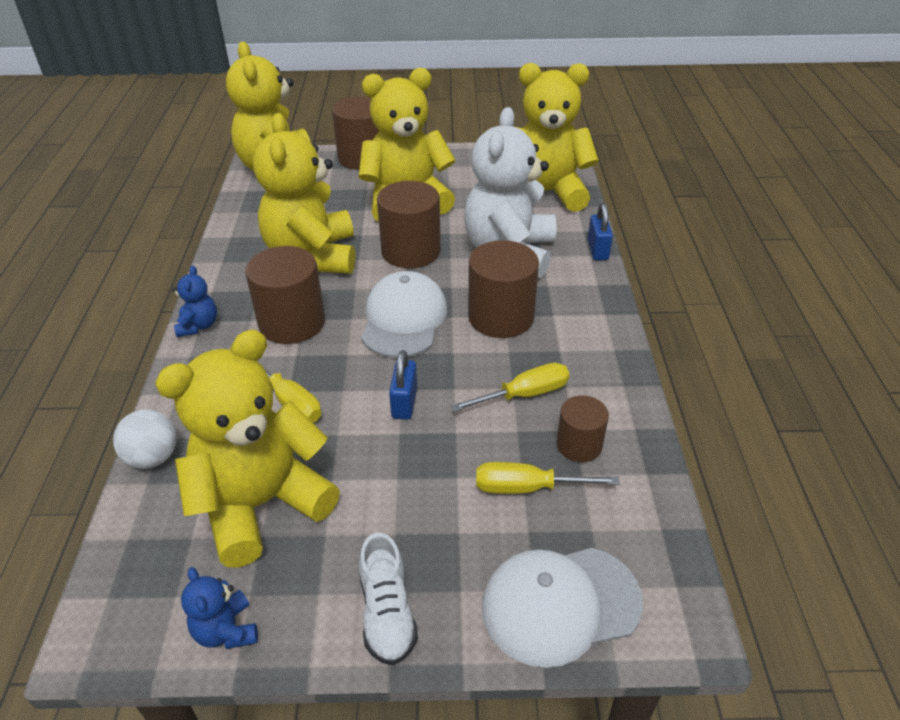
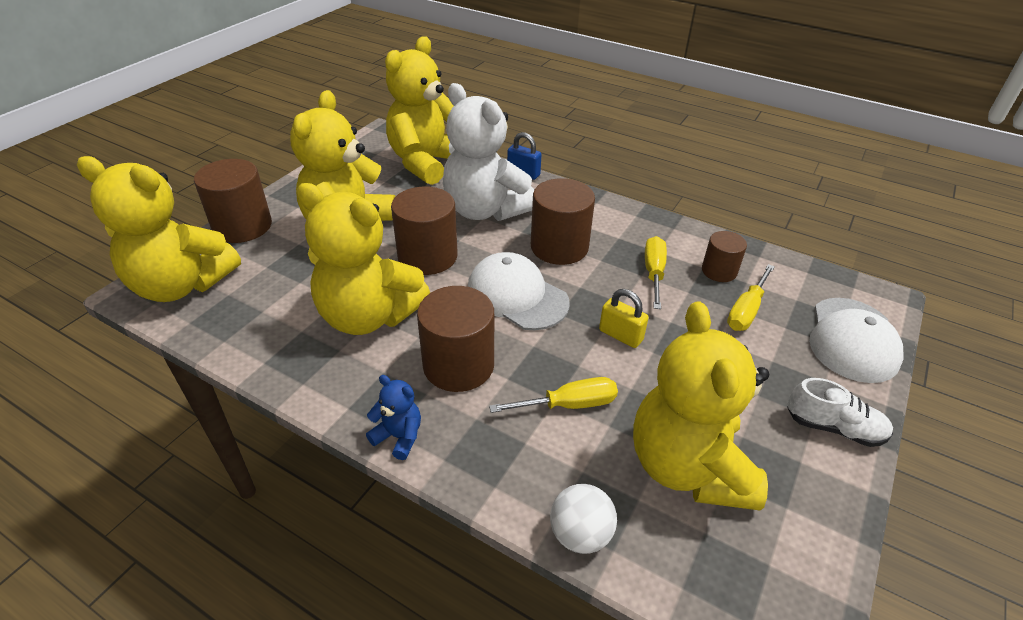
camera: 60 degrees left, 0 degrees up
blue teddy bear [181,567,258,649] -> none
blue padlock [389,350,417,420] -> yellow padlock [599,289,649,348]

